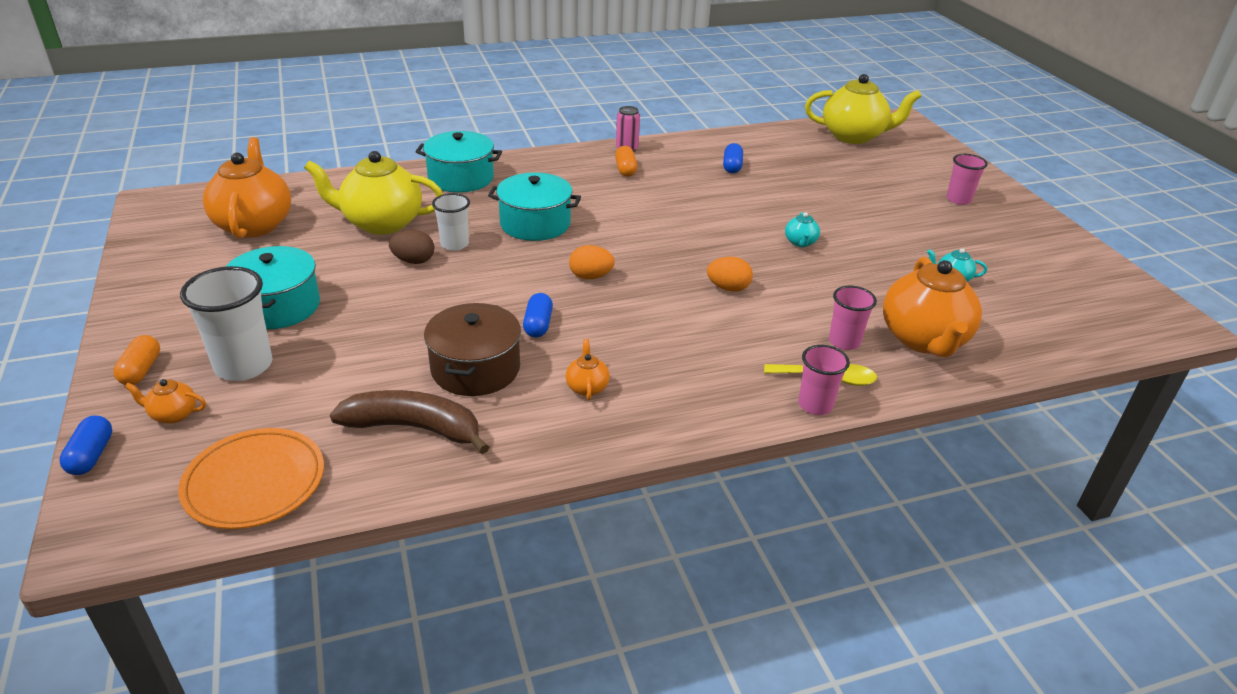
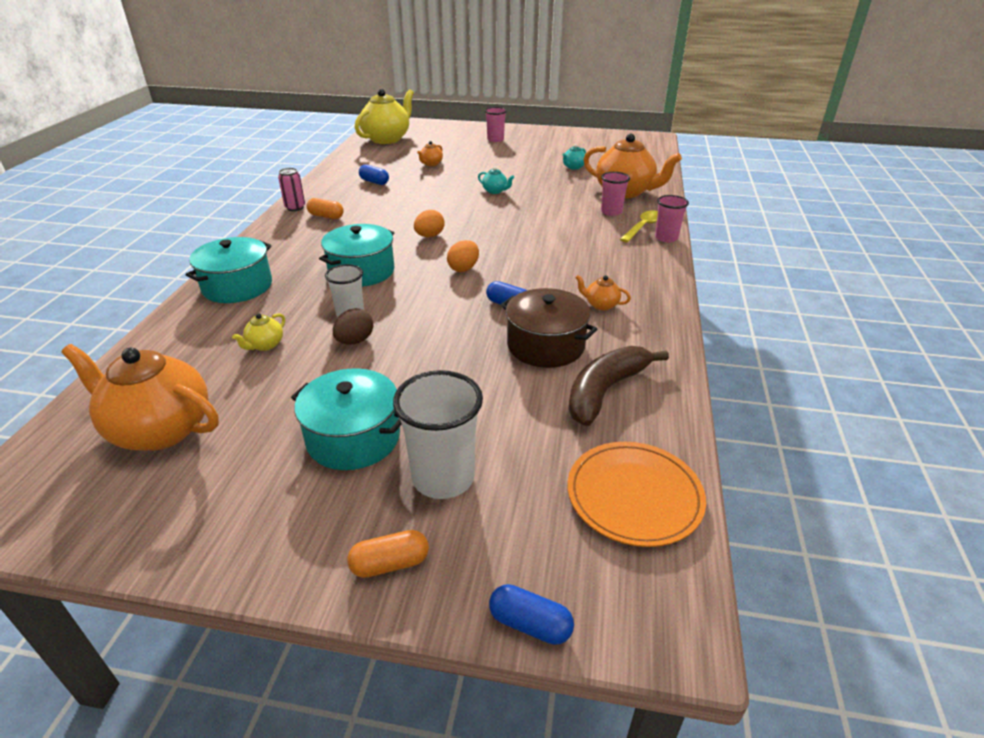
camera: 60 degrees left, 0 degrees up
orange capsule [113,335,160,385] -> orange capsule turned 45 degrees counterclockwise [347,530,429,578]
orange teapot [125,379,206,424] -> orange teapot moved to [417,141,443,166]
yellow teapot [304,151,443,235] -> yellow teapot [232,313,285,351], size x0.43
orange egg [707,257,753,292] -> orange egg moved to [414,210,445,237]

